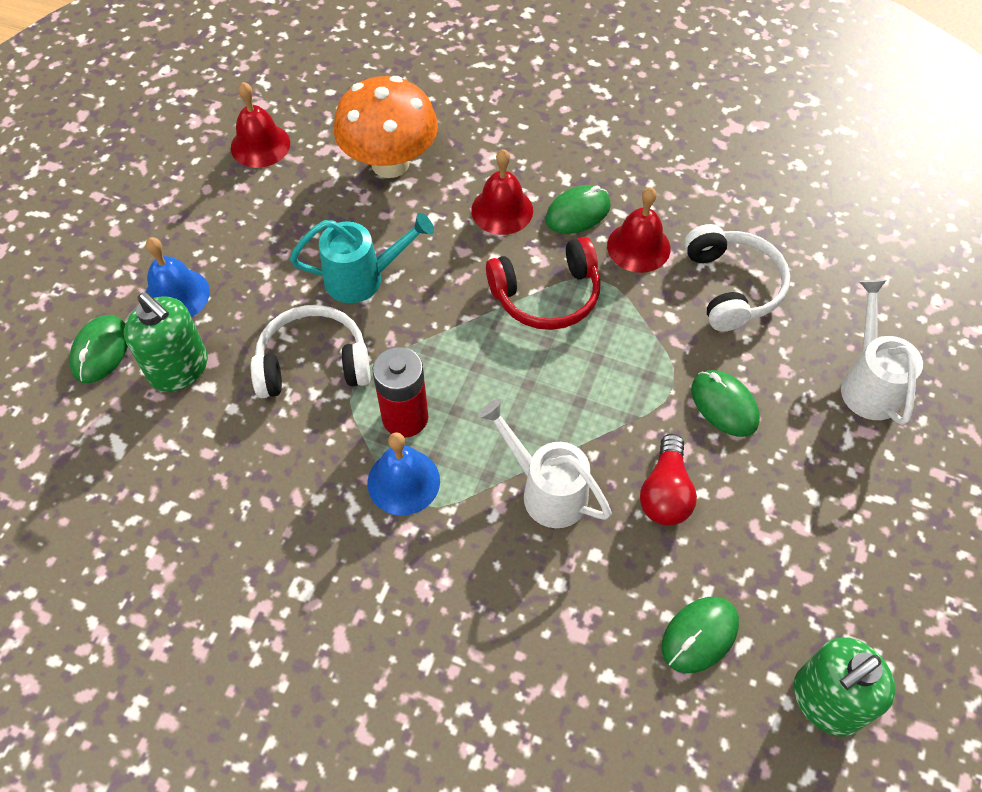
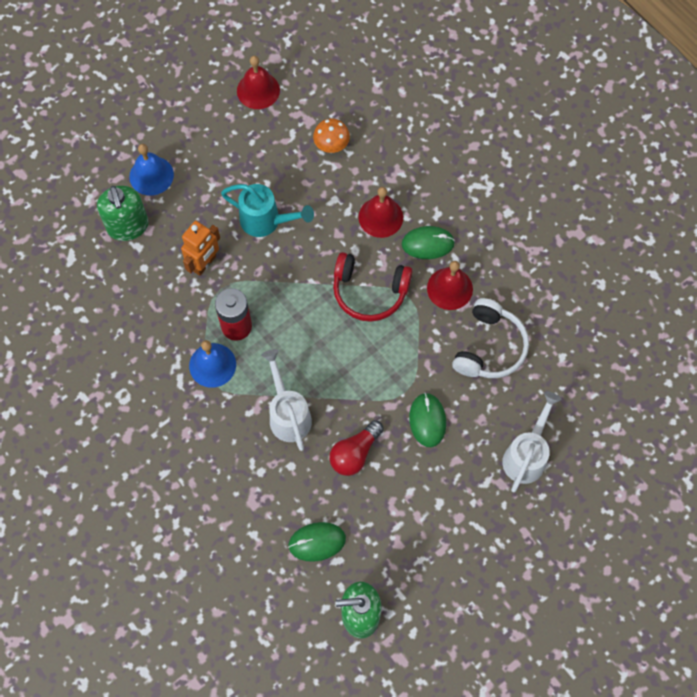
camera: 30 degrees right, 10 degrees up
green mouse [69,315,128,383] -> none
white headphones [251,305,371,398] -> orange robot [181,221,220,276]
orange mushroom [334,76,438,178] -> orange mushroom [313,119,350,153], size x0.50

